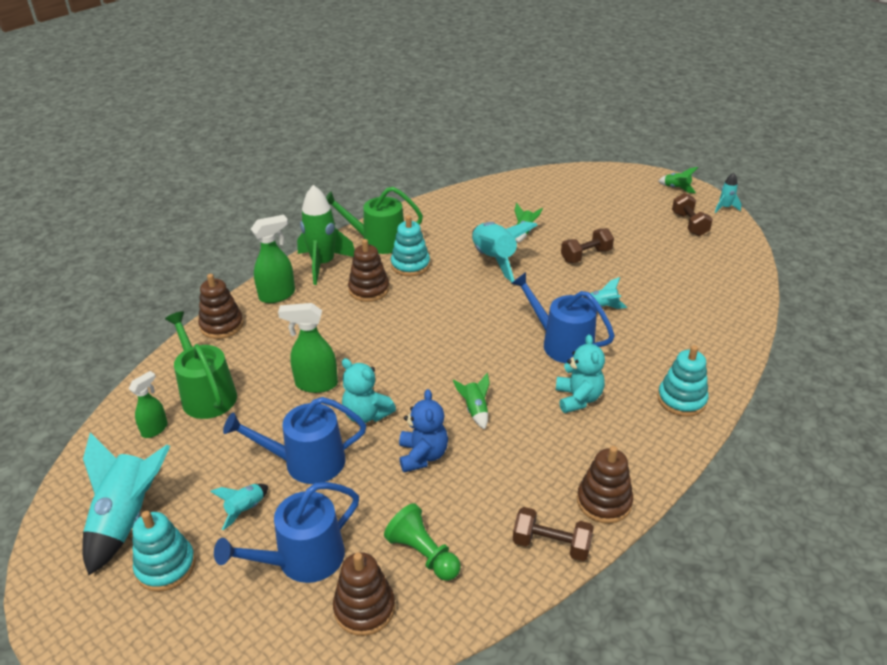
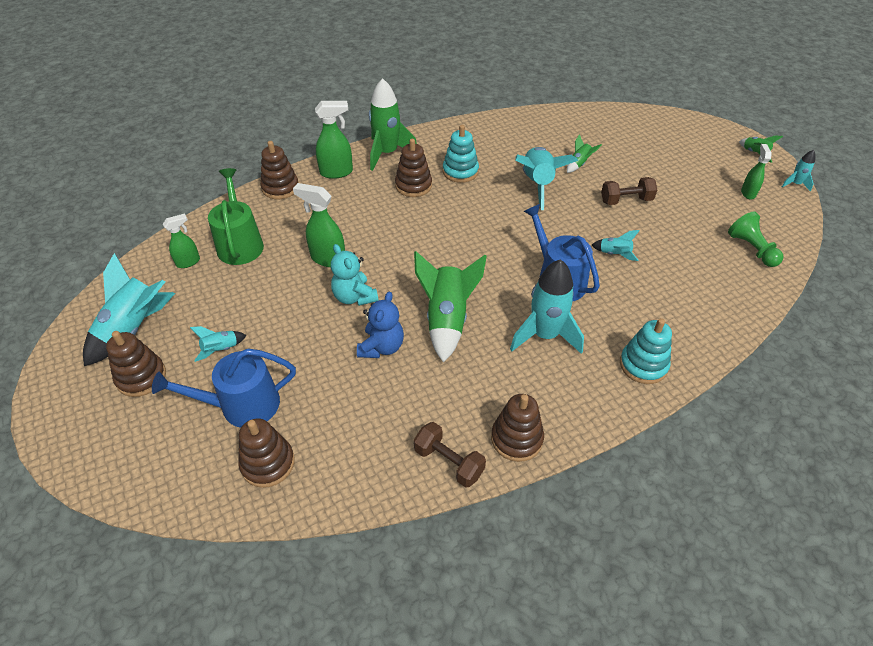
camera: 20 degrees right, 10 degrees up
turquoise stacking toy [132,511,196,592] -> brown stacking toy [106,331,166,397]
blue watering can [223,397,366,484] -> none
green watering can [326,187,423,254] -> none
green pawn [384,503,461,581] -> green pawn moved to [728,212,783,267]
green rocket [453,373,490,430] -> green rocket [414,251,487,362], size x2.08
turquoise teddy bear [556,334,605,413] -> turquoise rocket [510,259,584,354]
brown dumbbell [672,193,713,236] -> green spray bottle [741,144,772,200]

